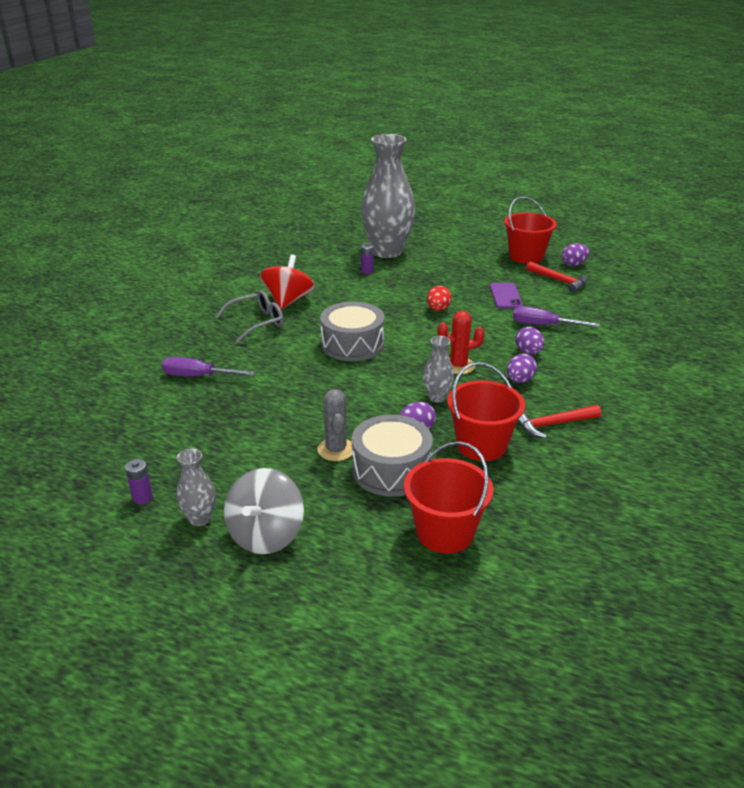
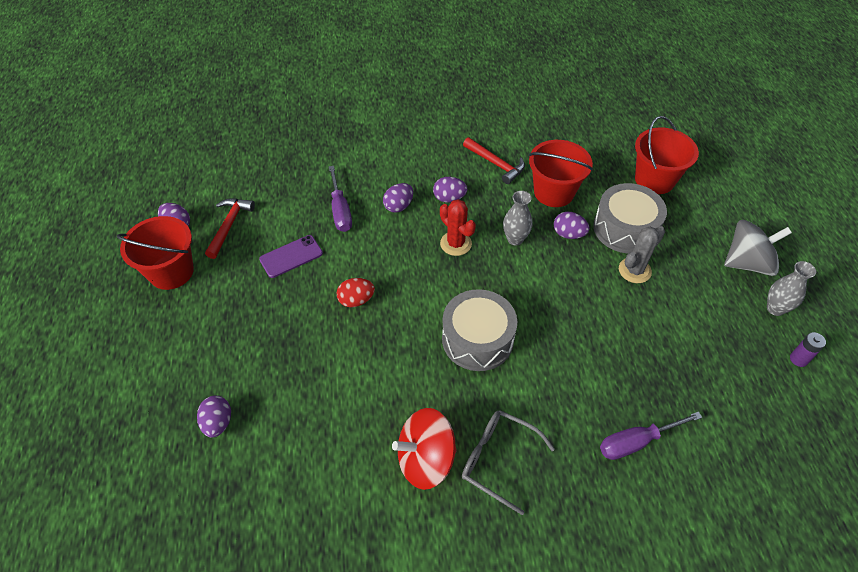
camera: 120 degrees left, 20 degrees up
purple screwdriver [162,357,255,377] -> purple screwdriver turned 90 degrees clockwise [600,412,702,460]
grey vase [361,134,415,258] -> purple egg [197,396,231,438]
purple battery [361,243,374,274] -> none

